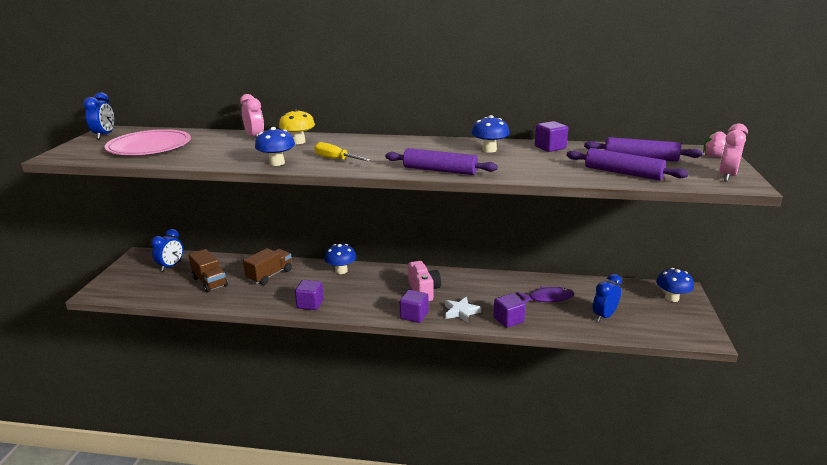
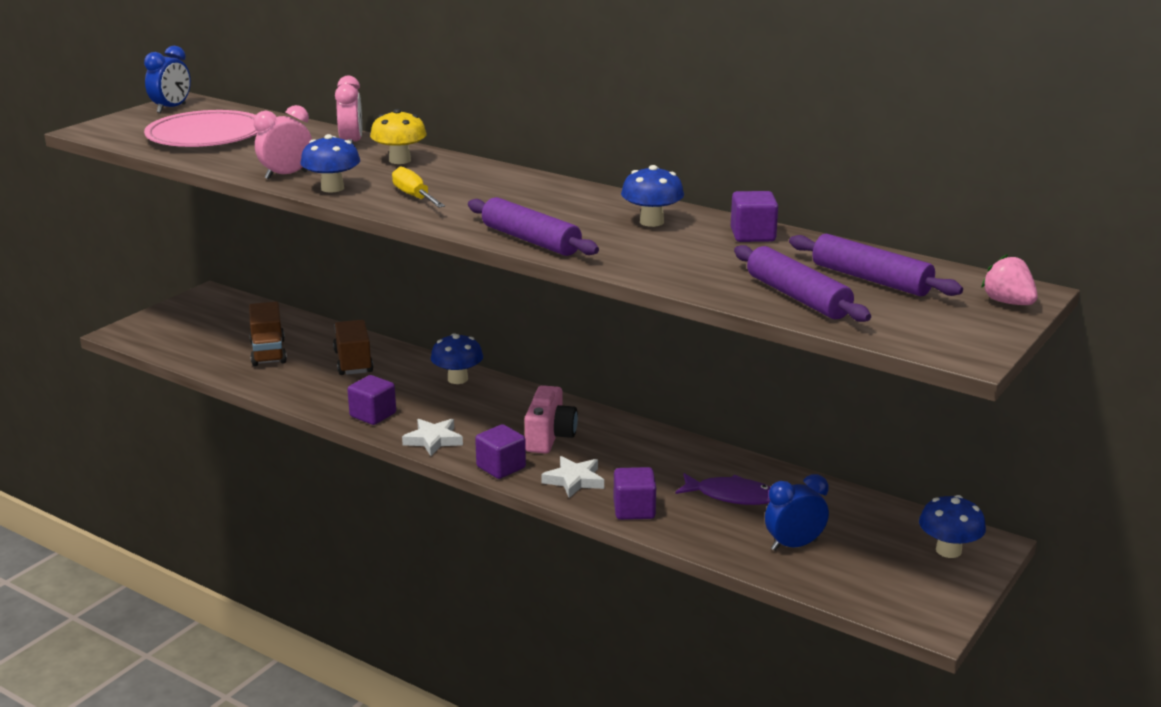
camera: 25 degrees right, 0 degrees up
blue clock [151,229,183,271] -> none
brown truck [243,248,292,285] -> brown truck turned 75 degrees counterclockwise [333,320,374,375]
pink clock [719,123,748,181] -> pink clock moved to [254,105,312,179]
none -> white star [402,419,463,456]

